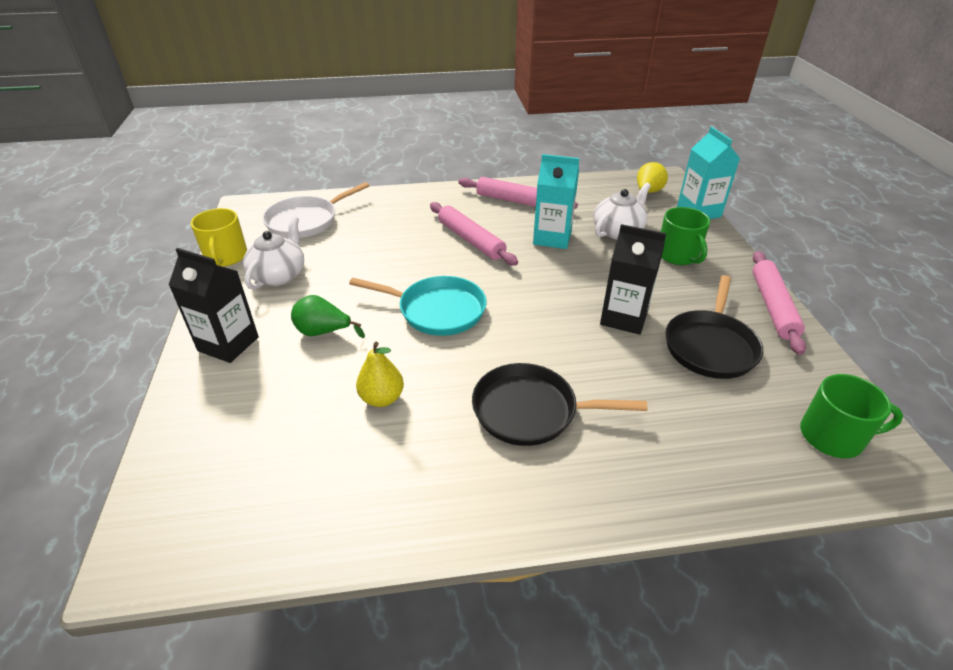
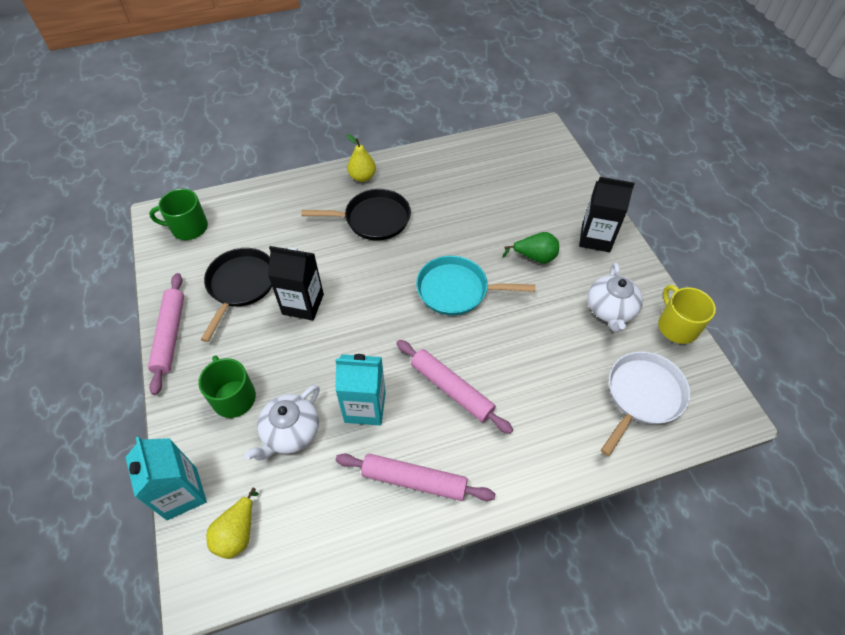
camera: 170 degrees right, 15 degrees up
yellow pear [356,342,404,407] -> yellow pear moved to [346,134,376,182]

